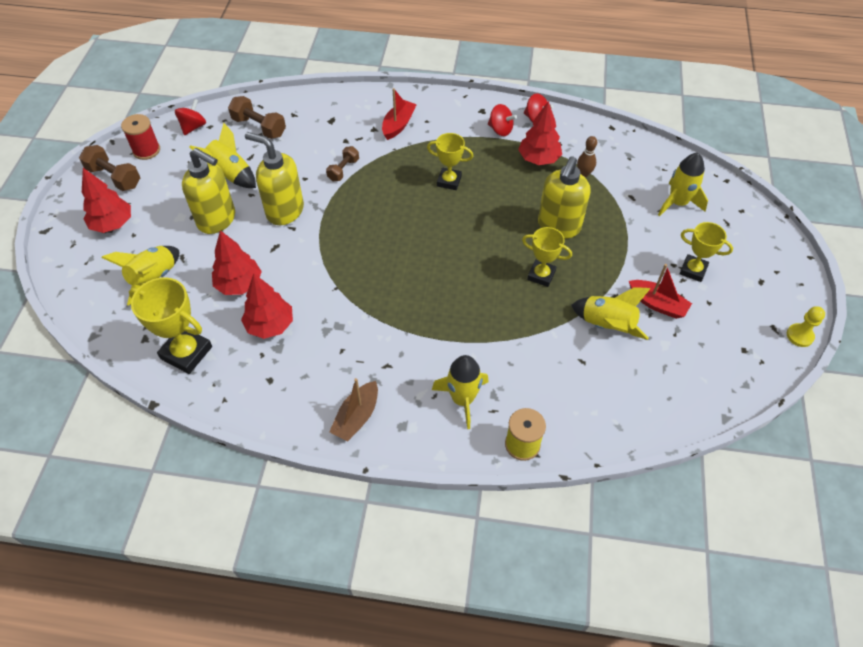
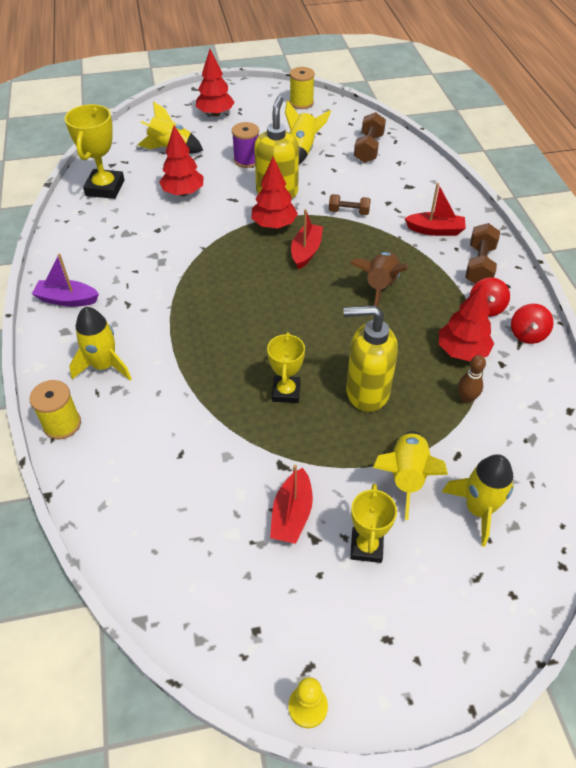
camera: 70 degrees right, 5 degrees down
brown dumbbell [79,145,140,191] -> brown dumbbell moved to [465,223,500,284]
red spool [121,114,160,160] -> yellow spool [290,67,315,109]
red spinning top [175,99,206,135] -> none
yellow soap dispenser [182,148,235,234] -> purple spool [232,122,259,168]
red tree [241,273,293,339] -> red tree moved to [251,157,298,229]
brown boat [329,378,378,442] -> purple boat [32,254,99,307]
yellow trophy [427,133,473,190] -> brown rocket [350,252,408,307]
yellow rocket [571,287,651,340] -> yellow rocket moved to [373,431,448,520]
none -> red boat [291,209,323,270]

